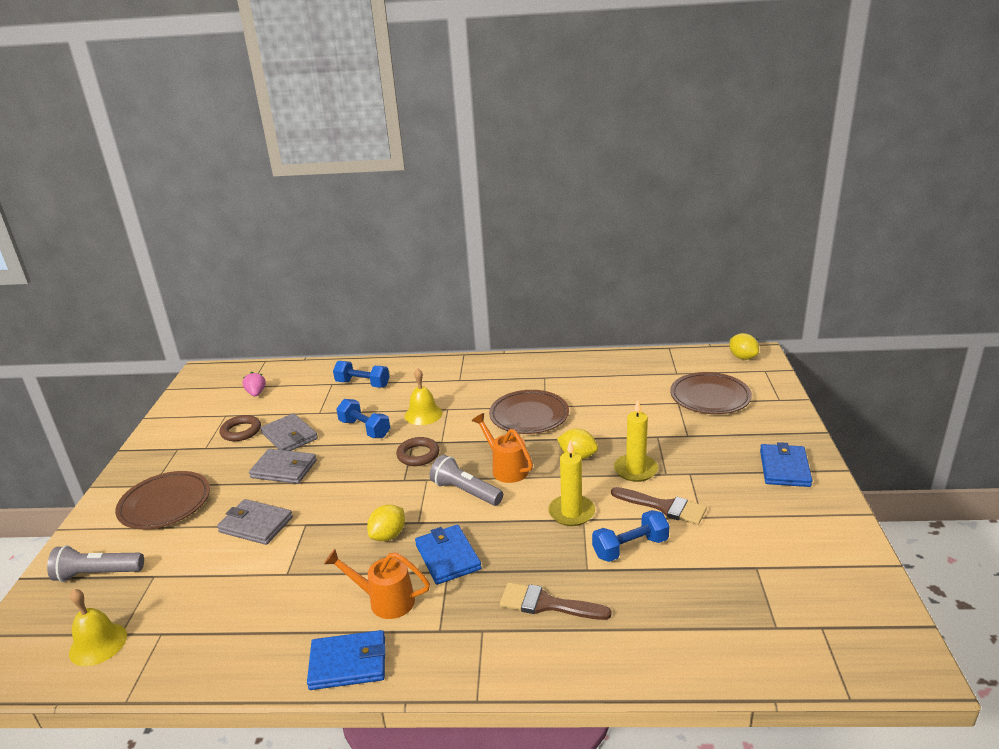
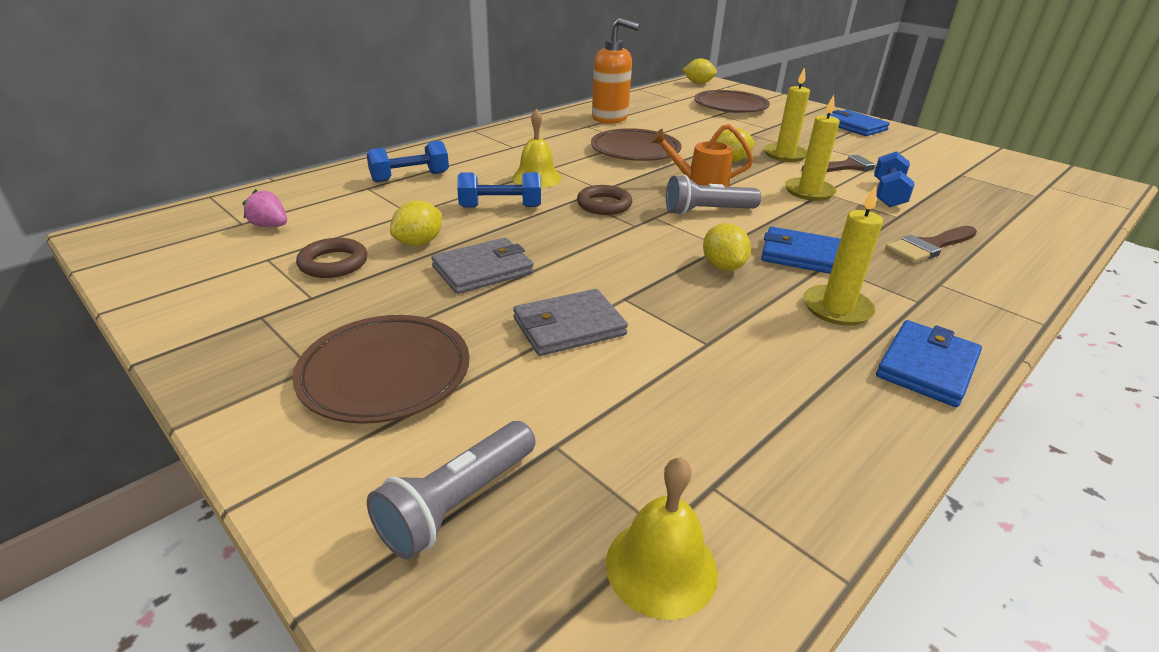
camera: 50 degrees left, 5 degrees up
grey wallet [260,413,318,451] -> yellow lemon [390,201,442,246]
orange watering can [324,549,430,619] -> yellow candle [803,185,883,326]
none -> orange soap dispenser [592,18,640,124]

